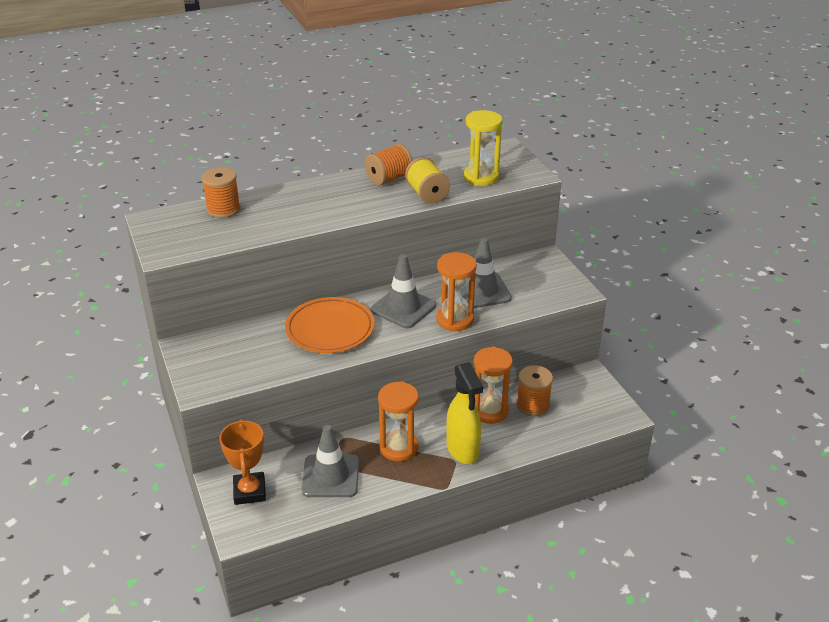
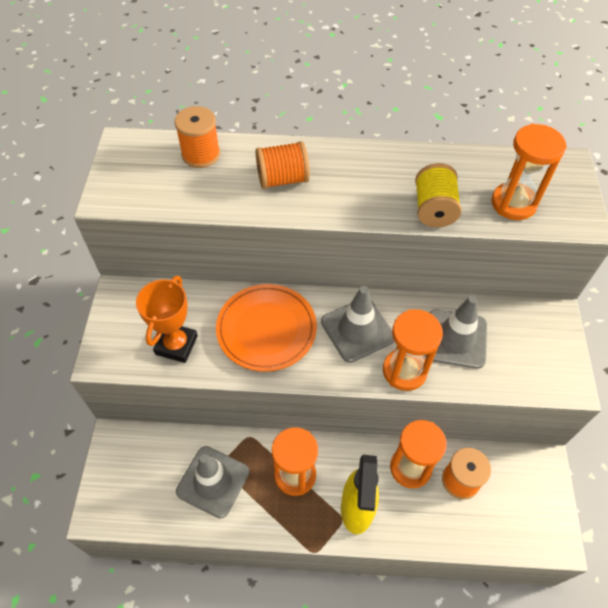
camera: 25 degrees right, 20 degrees up
orange trophy [219,419,266,505] -> orange trophy moved to [136,276,198,363]
orange spool [365,144,413,186] -> orange spool moved to [255,141,310,189]
yellow hourglass [464,110,503,186] -> orange hourglass [492,124,567,220]

